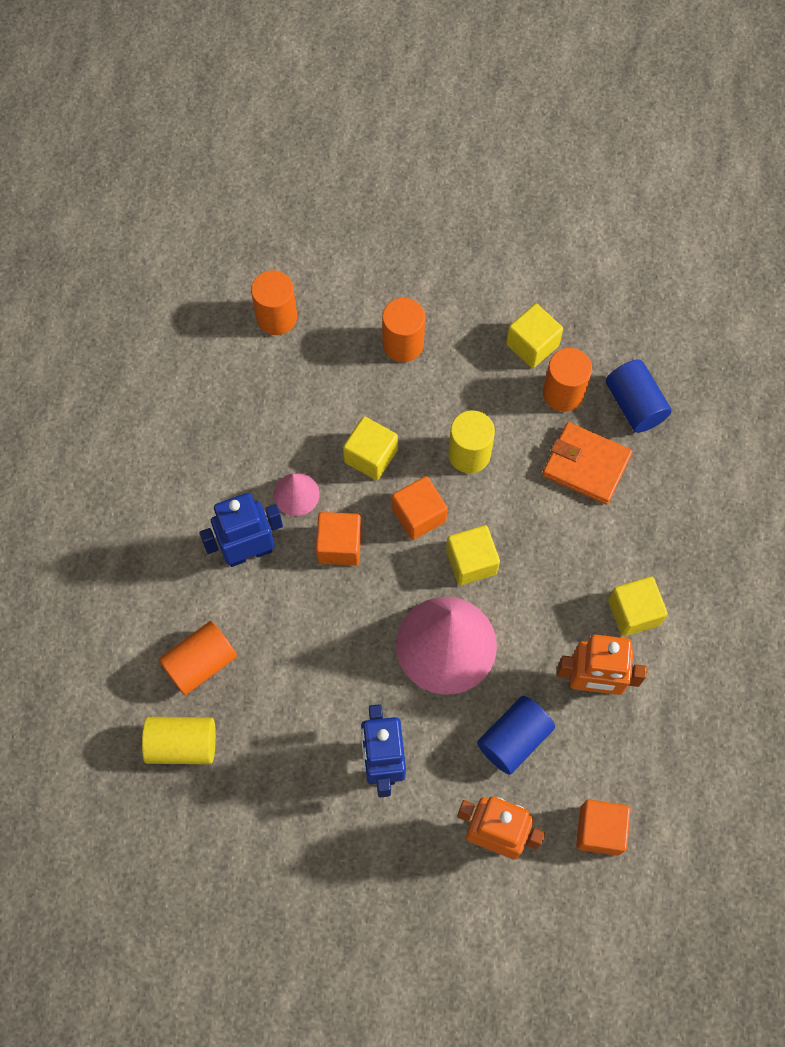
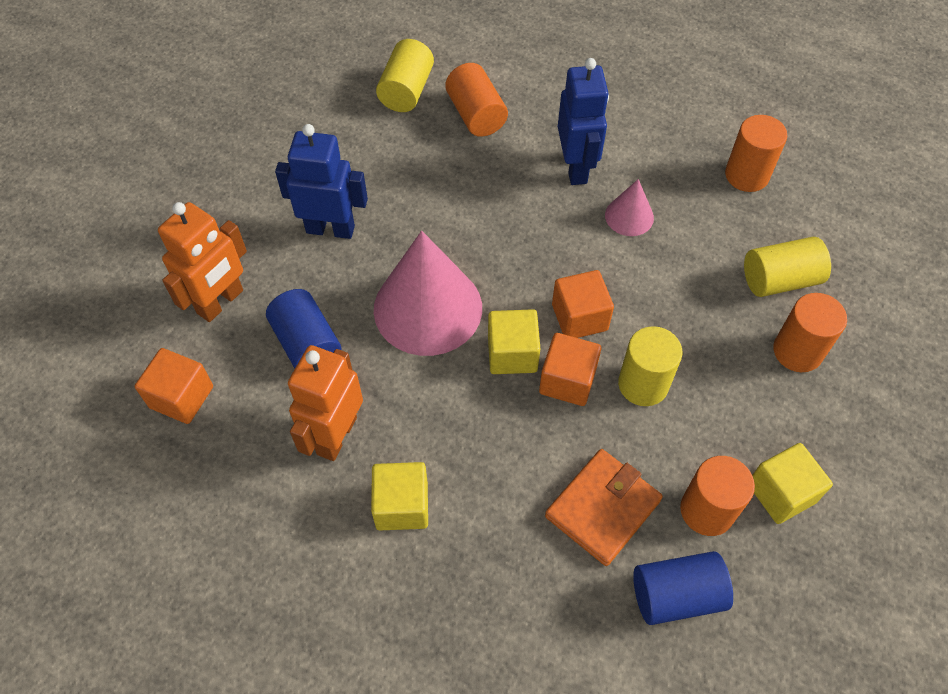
camera: 105 degrees right, 10 degrees down
orange cylinder [251,270,297,335] -> orange cylinder moved to [725,115,787,192]
orange cube [316,512,361,565] -> orange cube moved to [539,333,601,406]
yellow cube [343,416,398,480] -> none
none -> yellow cylinder [744,237,831,297]

